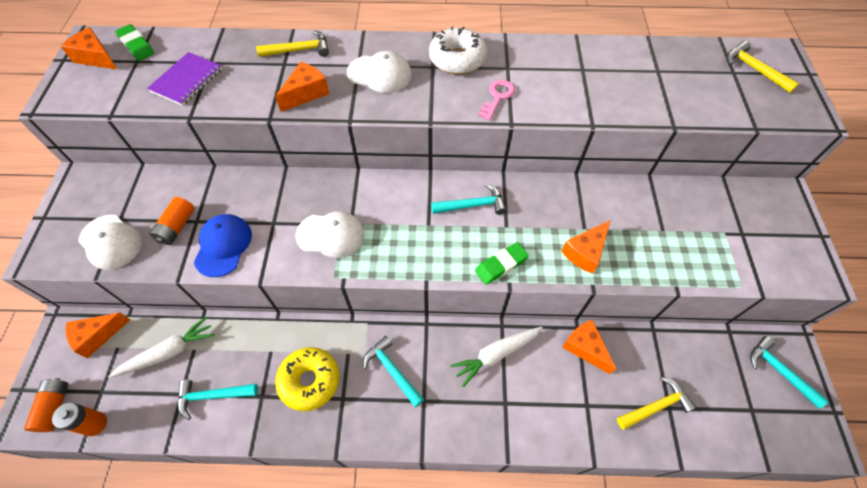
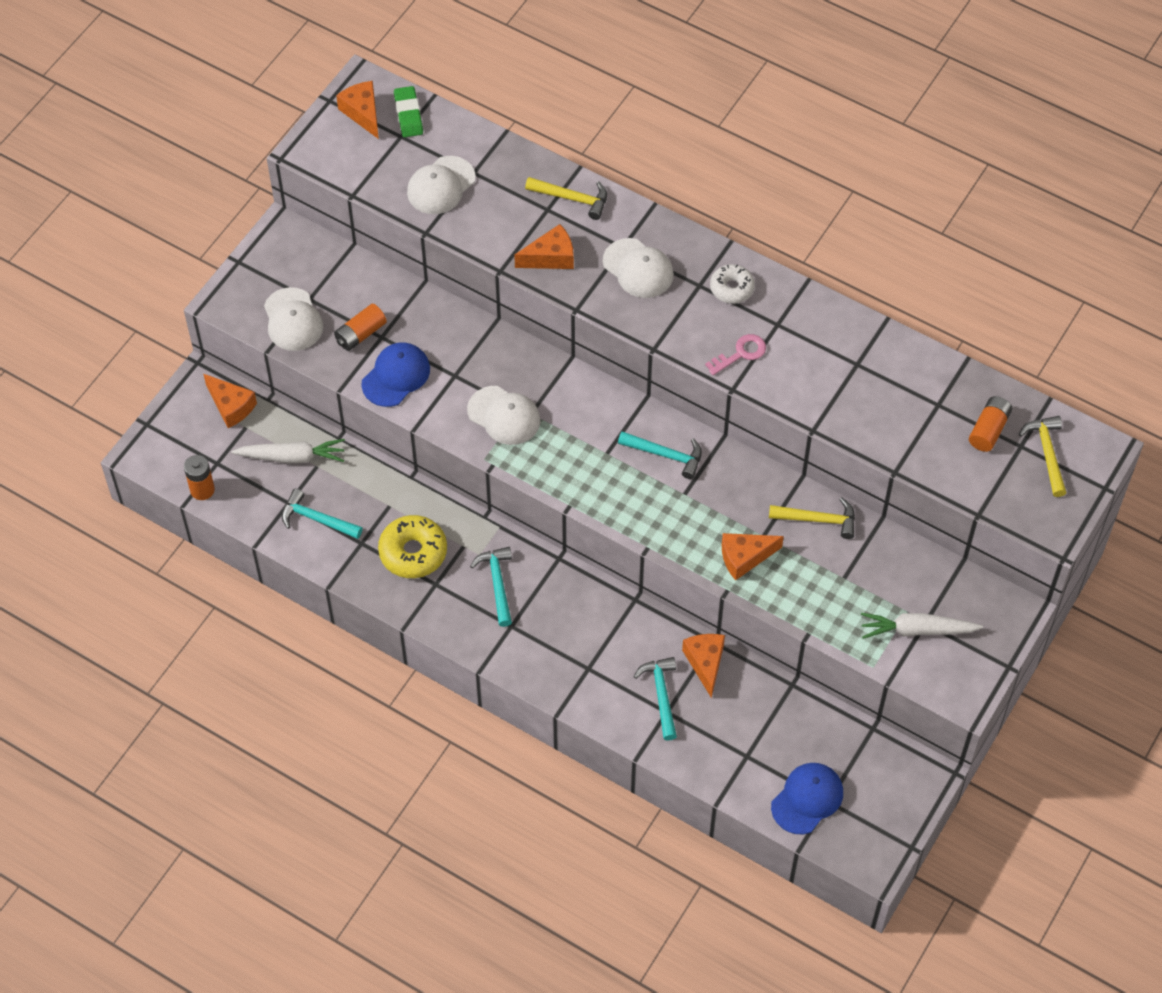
camera: 30 degrees right, 0 degrees up
orange battery [24,378,68,432] -> orange battery moved to [969,396,1012,452]
orange cheese [66,313,130,358] -> orange cheese turned 135 degrees counterclockwise [204,374,257,428]
purple notebook [147,52,222,106] -> white cap [407,156,476,214]
white donut [429,26,487,74] -> white donut [710,264,755,304], size x0.64
white carrot [451,327,543,387] -> white carrot moved to [861,613,983,639]
green eraser [475,242,529,285] -> none
yellow hammer [617,377,696,430] -> yellow hammer moved to [769,497,855,539]
turquoise hammer [750,336,829,408] -> turquoise hammer moved to [634,657,677,741]
none -> blue cap [771,763,843,834]

